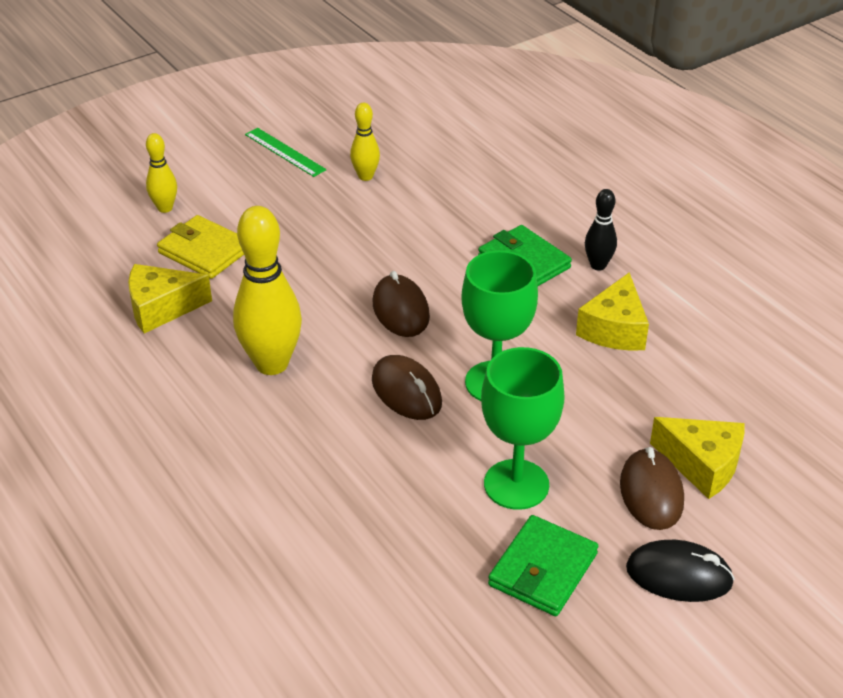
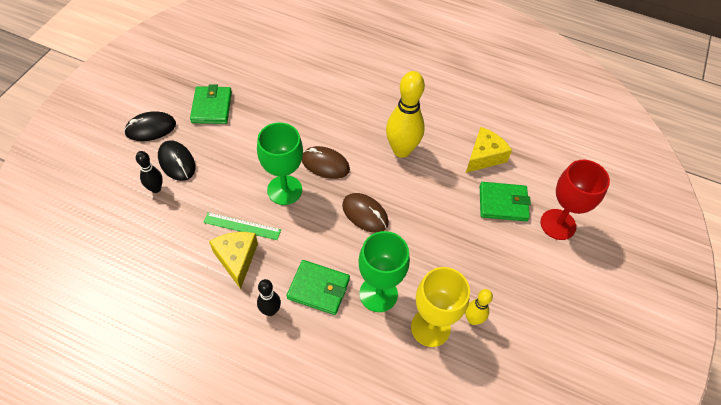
camera: 145 degrees right, 15 degrees up
yellow bowling pin [146,133,177,213] -> red goblet [541,160,610,240]
yellow wallet [157,215,244,279] -> green wallet [480,182,531,221]
green ruler [245,128,326,177] -> green ruler moved to [203,212,281,240]
green goblet [481,347,565,510] -> green goblet moved to [358,231,410,312]
brown mouse [620,447,684,530] -> black mouse [158,140,195,181]
yellow cheese [650,417,745,499] -> black bowling pin [136,151,163,193]
none -> yellow goblet [411,267,470,347]

